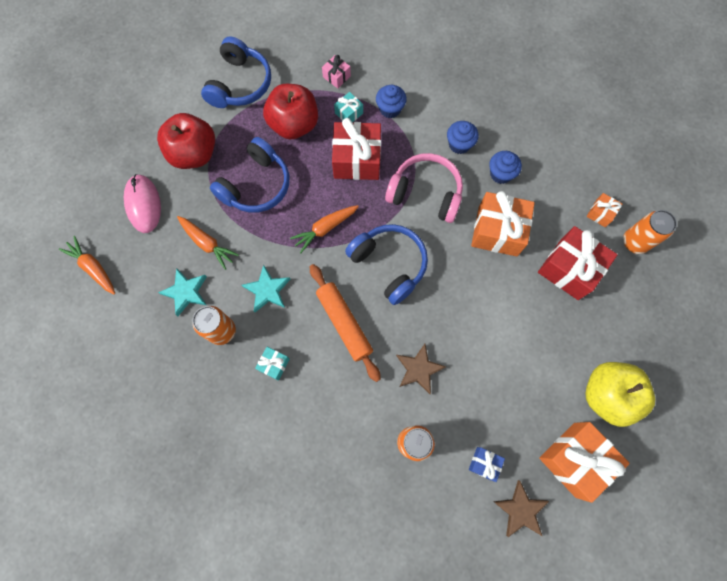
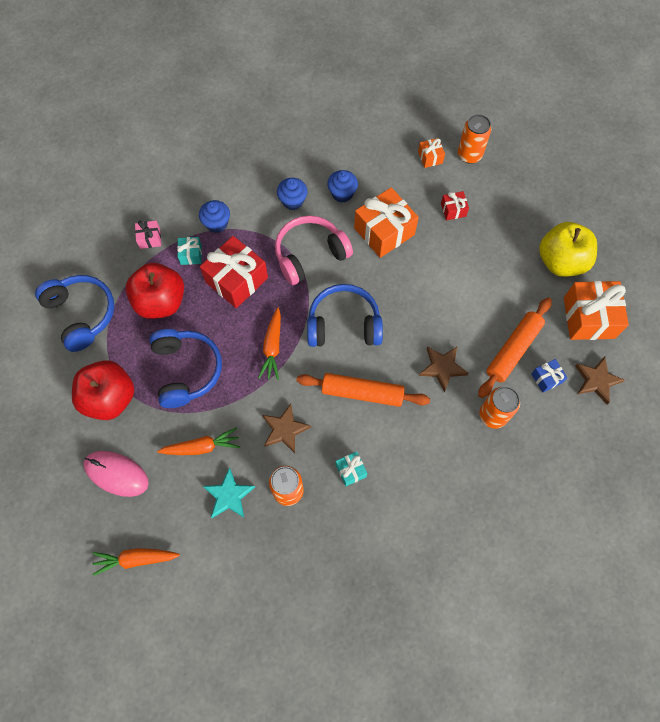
camera: 50 degrees left, 5 degrees down
turquoise star [242,265,291,312] -> brown star [262,404,311,453]
red gift [538,226,617,300] -> red gift [441,191,469,220], size x0.48
none -> orange rolling pin [478,297,552,398]

